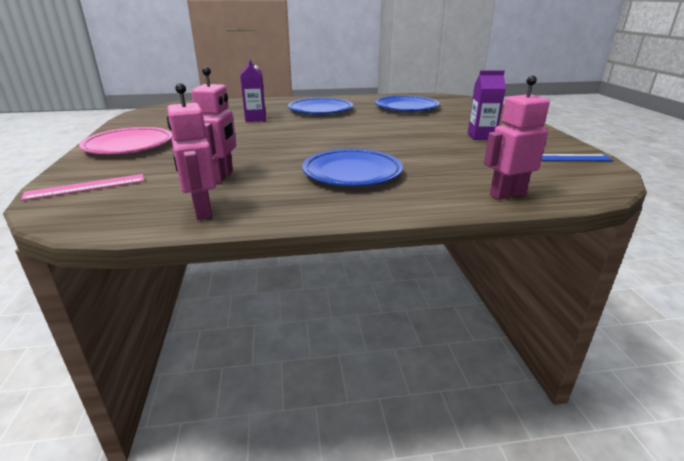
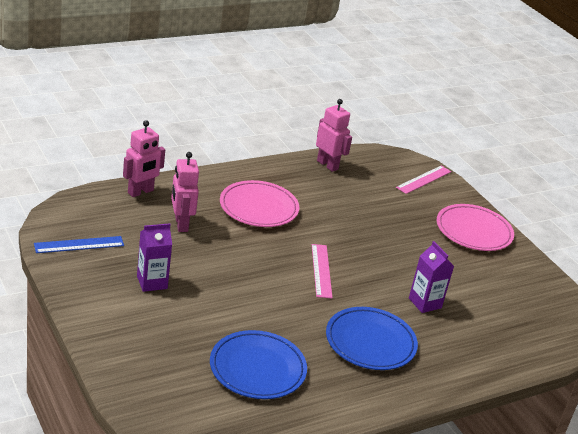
camera: 155 degrees right, 5 degrees up
pink robot [191,67,236,182] -> pink robot moved to [171,152,199,232]
blue plate [302,149,403,186] -> pink plate [220,180,299,227]
none -> pink ruler [312,244,333,298]

